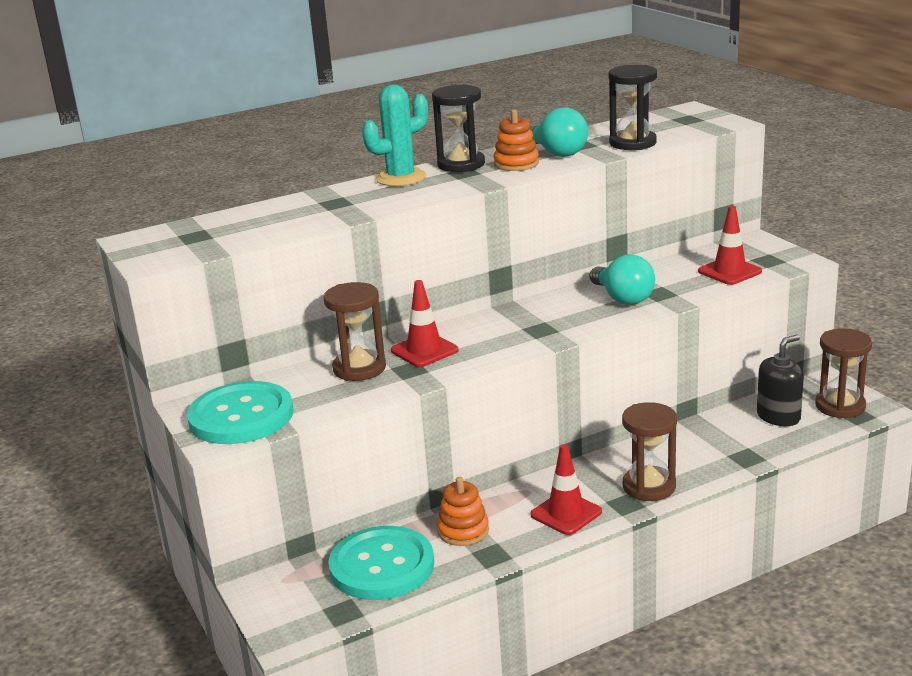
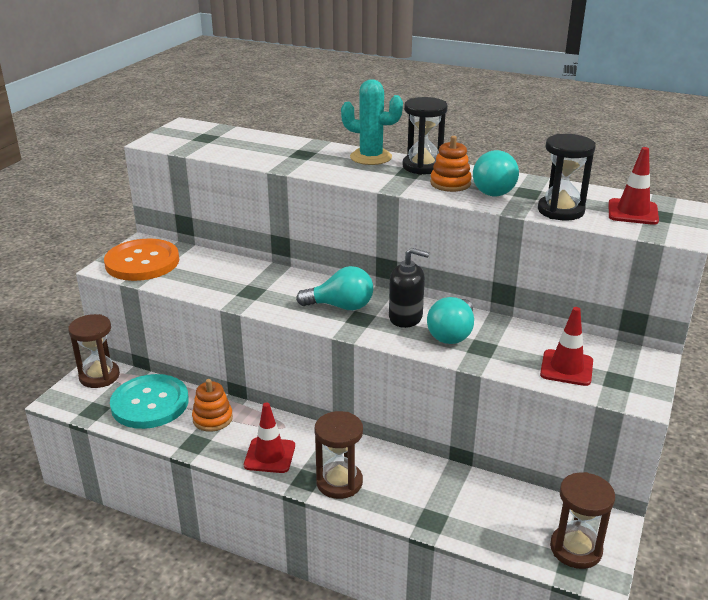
camera: 50 degrees right, 5 degrees up
turquoise button [187,381,293,444] -> orange button [104,239,179,281]
brown hourglass [323,282,386,381] -> brown hourglass moved to [68,314,120,388]
red traffic cone [391,280,459,367] -> red traffic cone moved to [609,147,659,225]
black soap dispenser [757,335,804,426] -> black soap dispenser moved to [389,248,429,328]
none -> turquoise light bulb [296,266,373,310]

